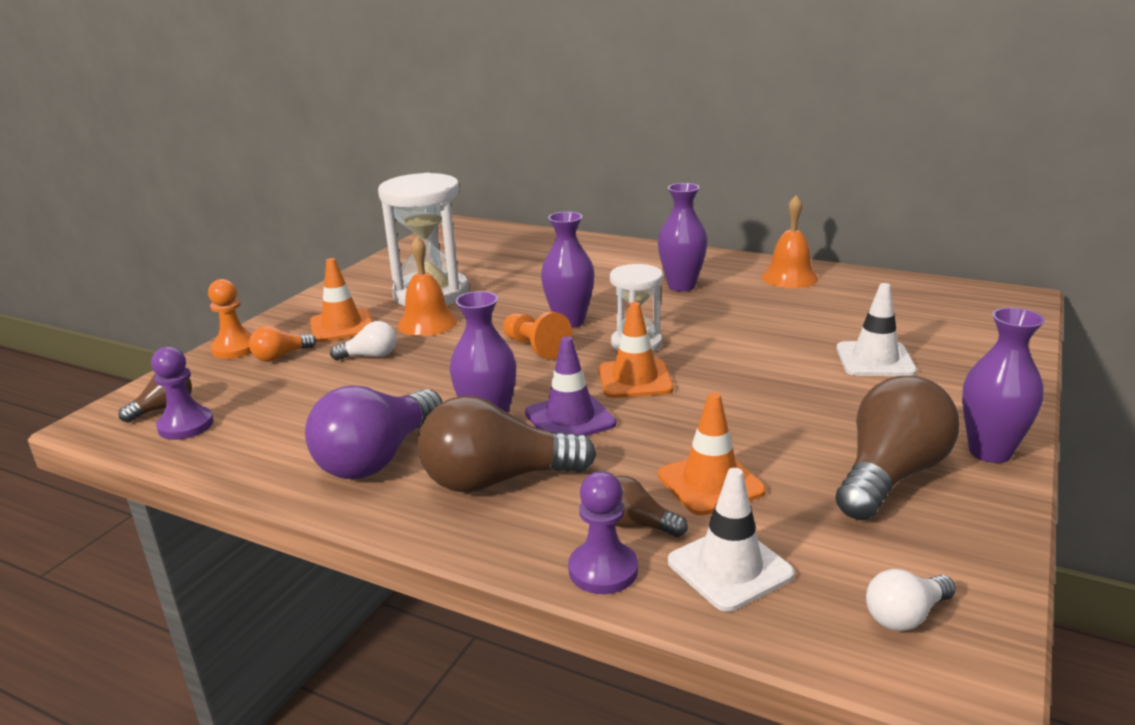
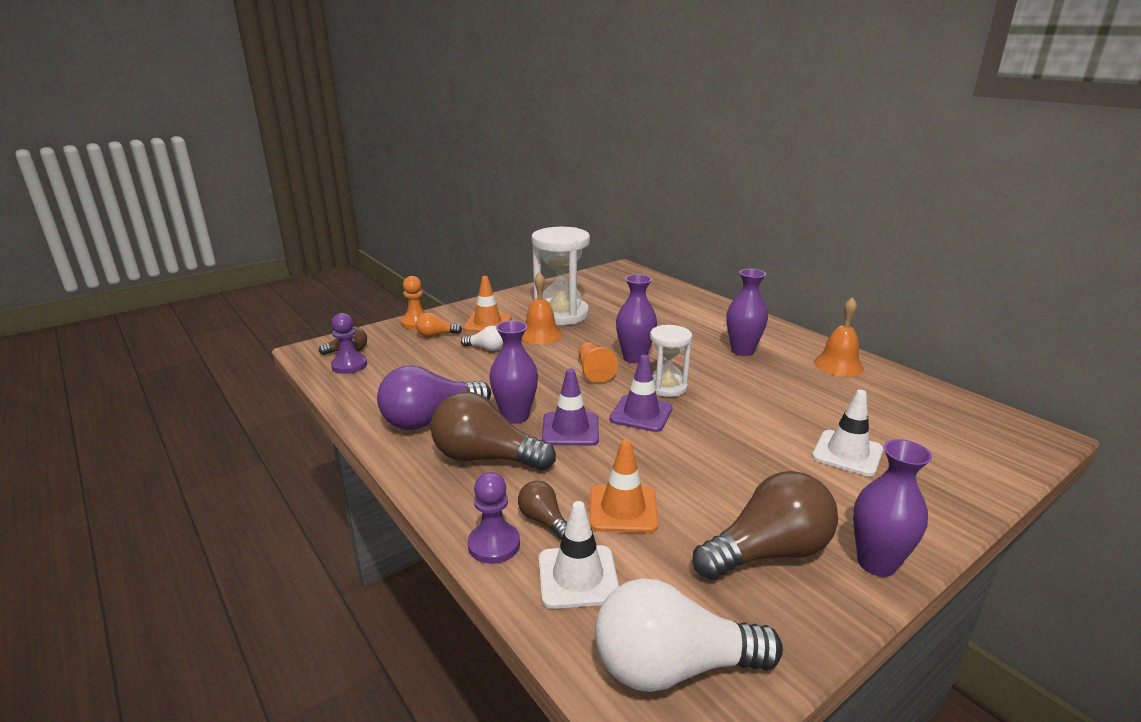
camera: 25 degrees right, 0 degrees up
orange traffic cone [598,302,674,398] -> purple traffic cone [610,355,673,432]
white light bulb [866,569,956,631] -> white light bulb [595,578,783,692], size x2.03

